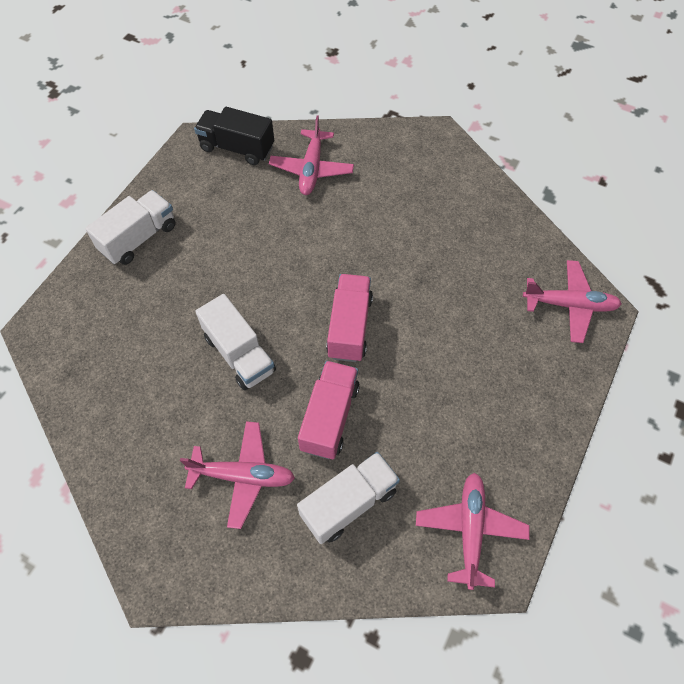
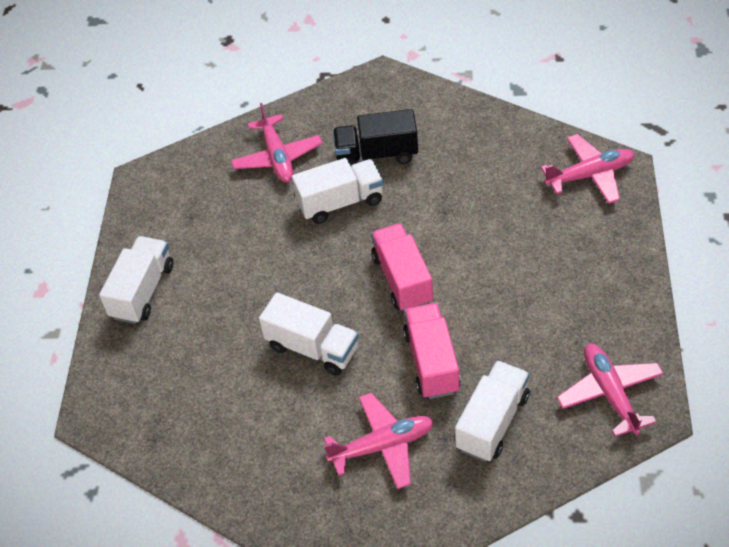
camera: 20 degrees left, 10 degrees down
black truck [194,107,274,165] -> black truck moved to [333,109,418,166]
none -> white truck [292,158,383,224]

